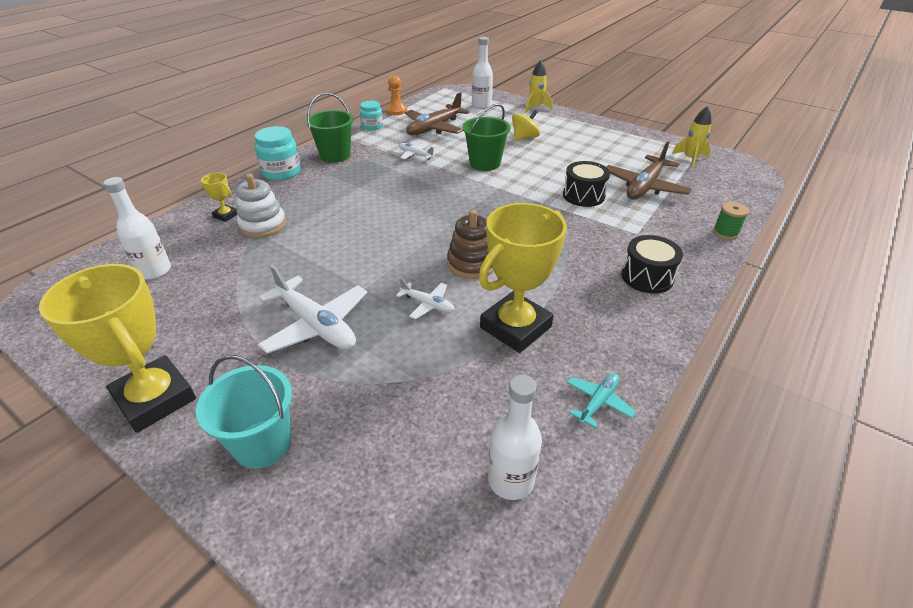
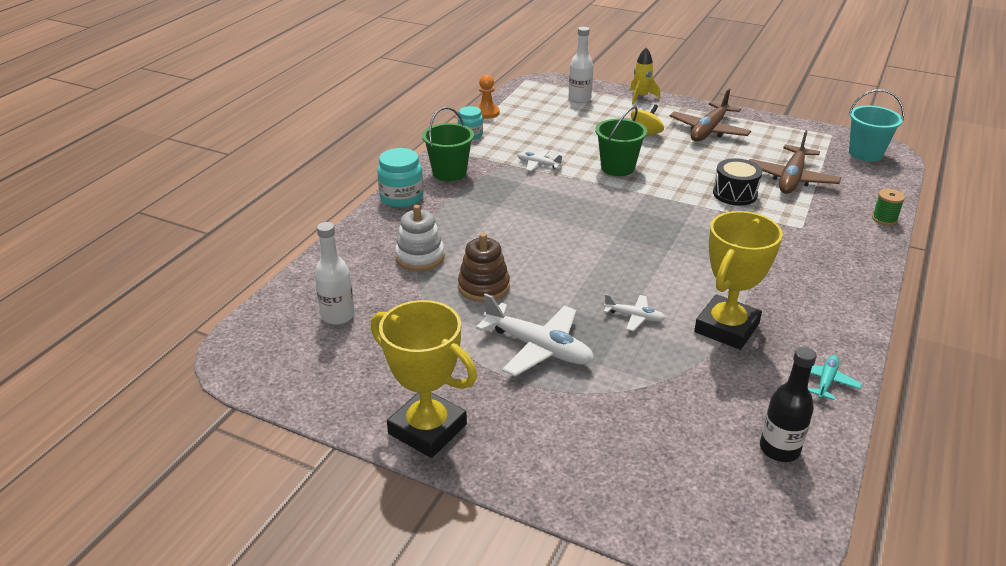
camera: 10 degrees left, 5 degrees down
turquoise bucket [196,355,292,469] -> turquoise bucket moved to [849,89,904,161]
yellow trophy [201,173,237,222] -> none
brown plane [405,92,470,135] -> brown plane moved to [670,88,751,142]
brown stacking toy [447,210,494,279] -> brown stacking toy moved to [458,233,510,302]
white bottle [488,375,542,500] -> black bottle [760,347,817,462]
black drum [621,235,683,294] -> none
yellow rocket [672,106,711,169] -> none

